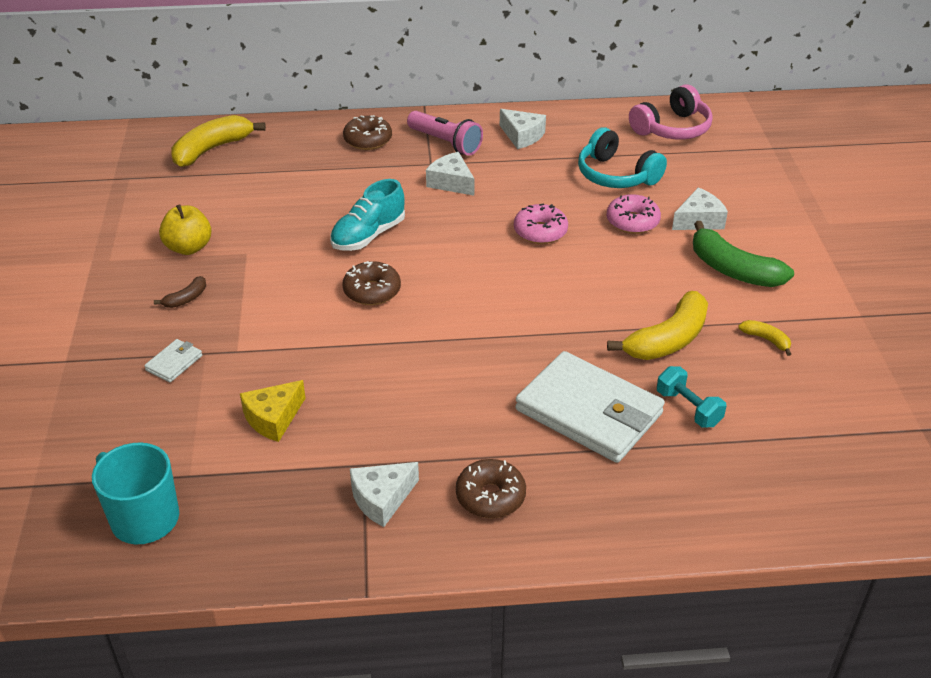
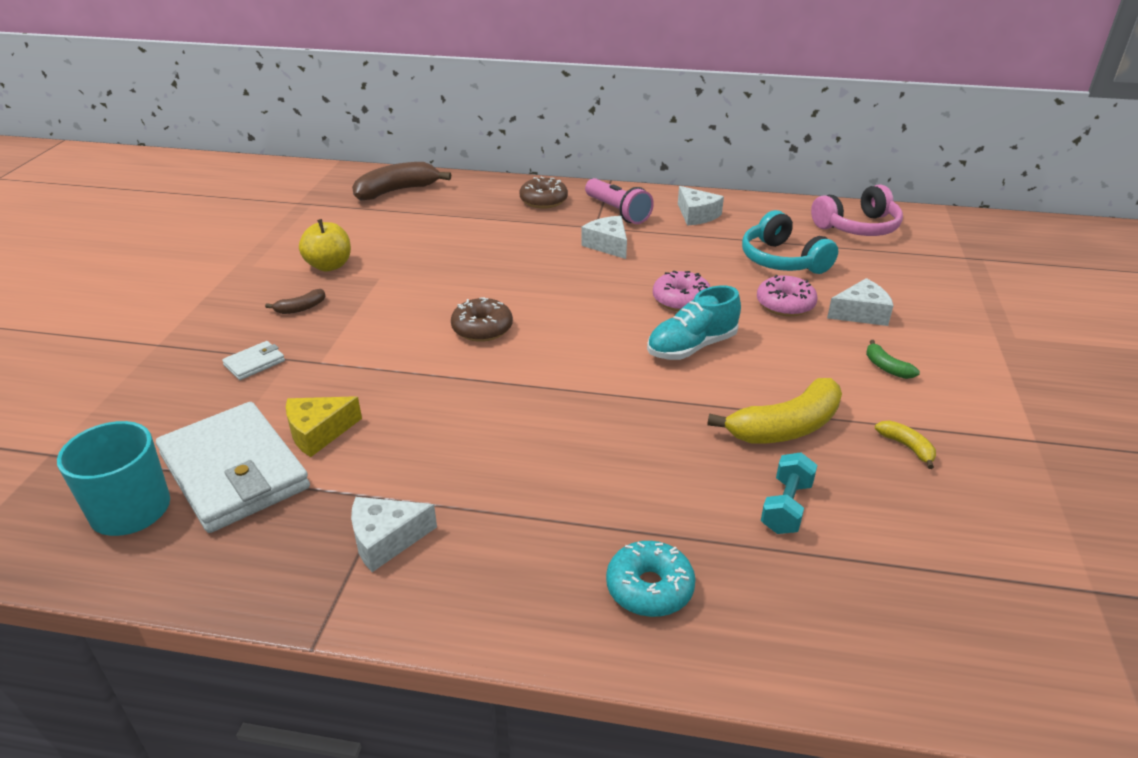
camera: 15 degrees right, 5 degrees down
yellow banana [171,115,266,167] -> brown banana [352,162,451,201]
turquoise shoe [330,179,405,251] -> turquoise shoe moved to [647,286,741,360]
brown donut [456,459,526,518] -> none
white wallet [515,351,665,463] -> white wallet moved to [156,402,310,533]
turquoise dumbbell [657,366,726,428] -> turquoise dumbbell turned 45 degrees clockwise [761,452,817,534]
green banana [693,221,794,287] -> green banana [866,340,920,379], size x0.47
none -> turquoise donut [606,541,696,617]

